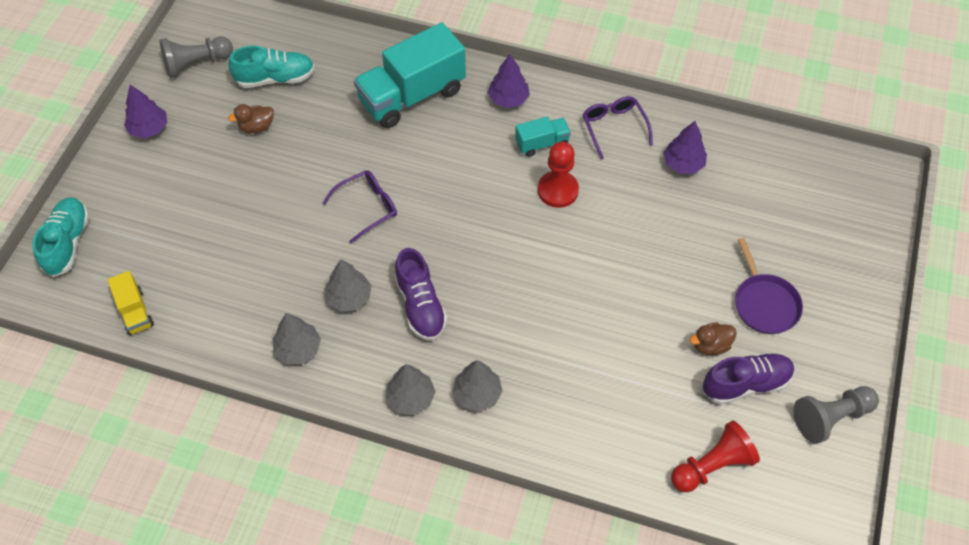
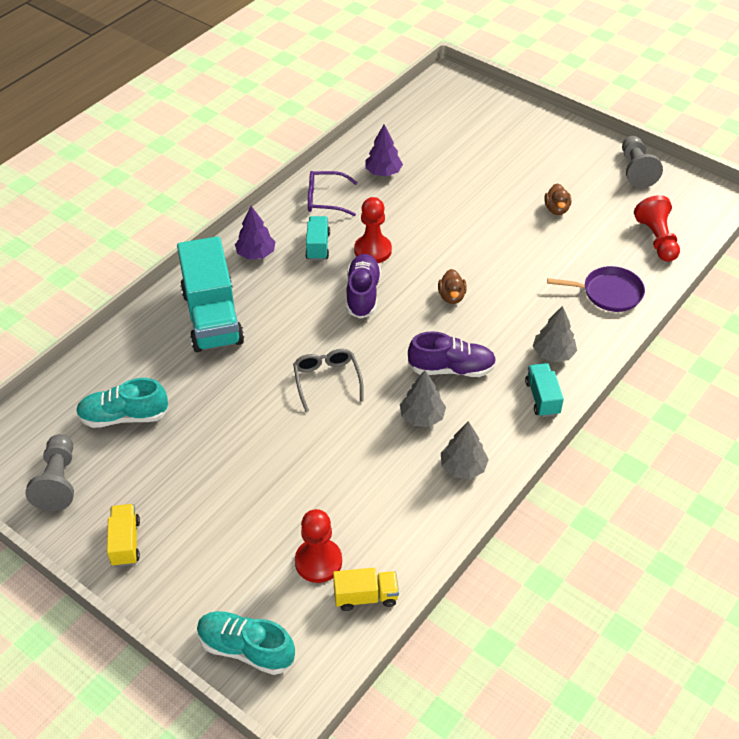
camera: 70 degrees left, 10 degrees down
purple tree [124,85,167,138] -> yellow truck [107,504,140,567]
turquoise shoe [228,46,315,88] -> turquoise shoe turned 105 degrees counterclockwise [76,378,169,428]
brown duck [228,104,274,133] -> brown duck moved to [438,269,467,304]
purple glasses [323,170,397,243] -> grey glasses [293,349,364,412]
grey tree [386,364,436,415] -> turquoise truck [525,363,564,417]
purple shoe [703,353,794,405] -> purple shoe moved to [346,254,381,319]
purple pan [735,238,803,334] -> purple pan moved to [547,266,645,312]
none -> red pawn [295,509,342,583]

